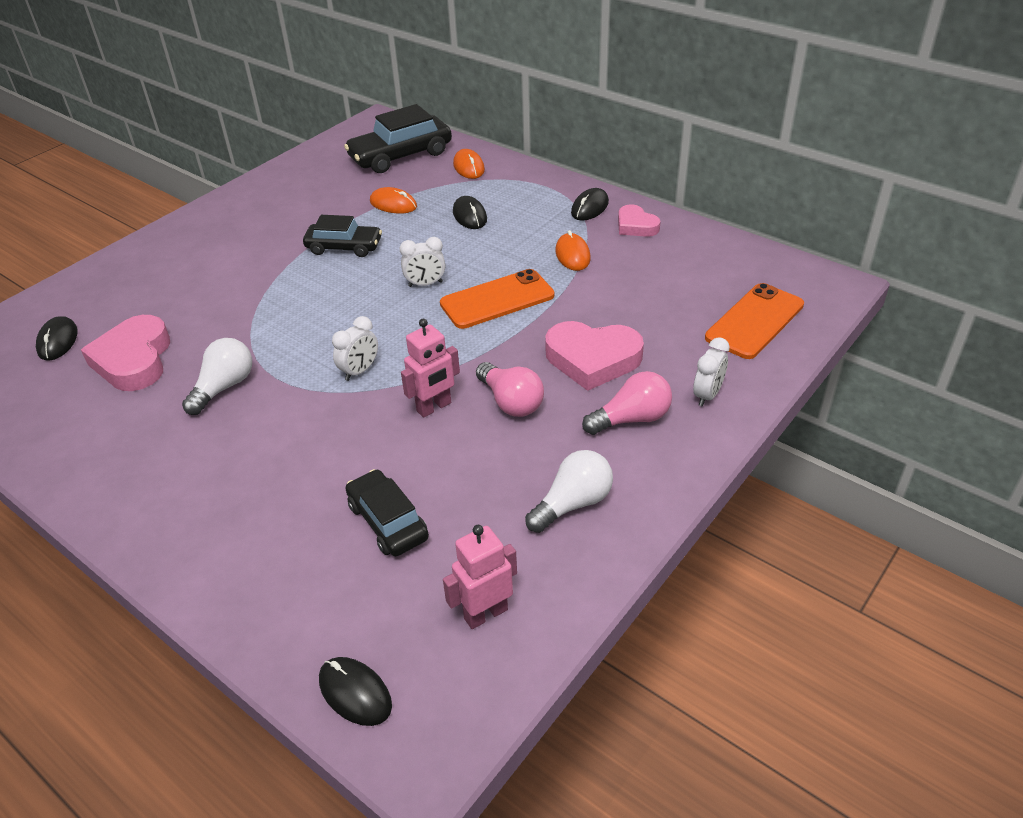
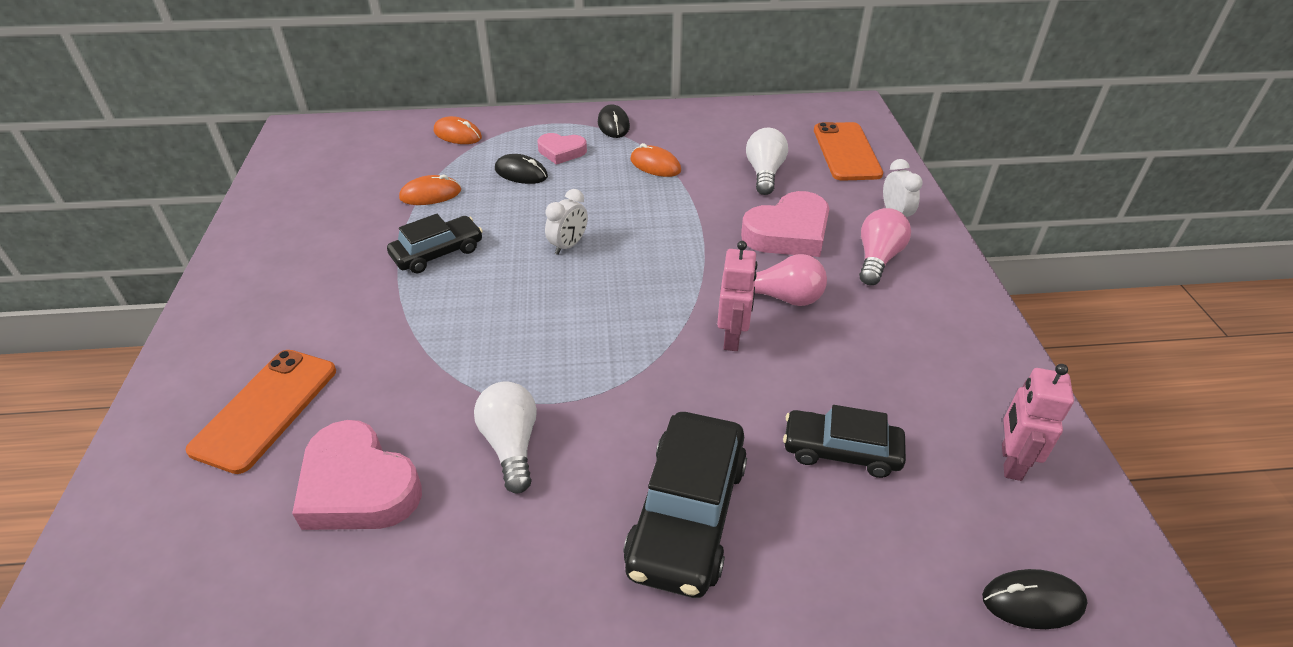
camera: 45 degrees left, 0 degrees up
black mouse [36,316,78,361] -> none
white clock [332,316,378,381] -> none
black car [344,104,452,173] -> black car moved to [623,412,747,598]
orange phone [440,269,554,329] -> orange phone moved to [185,350,336,474]
white light bulb [525,450,613,533] -> white light bulb moved to [746,128,788,195]
pink heart [618,204,661,237] -> pink heart moved to [537,133,587,165]

